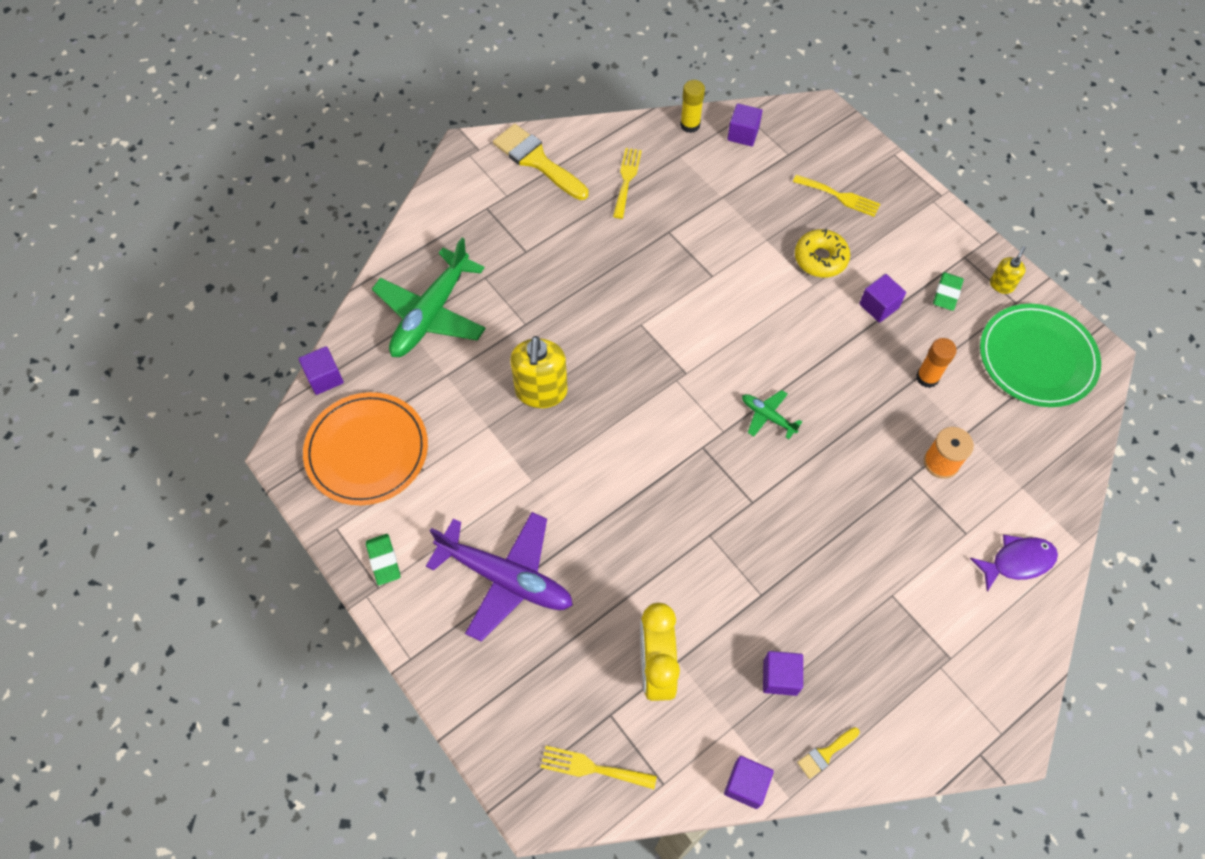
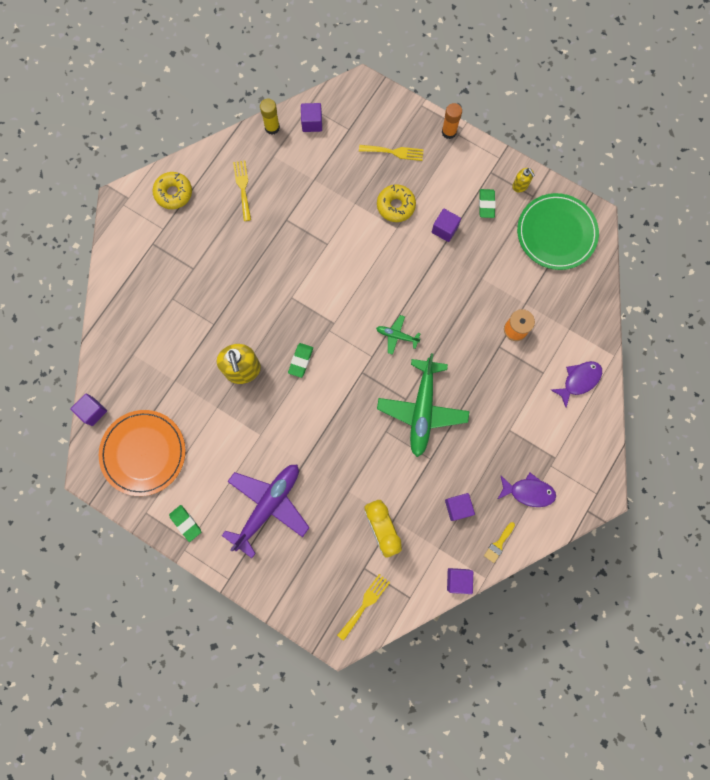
camera: 20 degrees left, 15 degrees up
green plane [372,238,486,357] -> green plane moved to [377,353,469,457]
purple plane [426,512,573,642] -> purple plane turned 60 degrees counterclockwise [222,465,310,558]
yellow brush [493,124,589,200] -> yellow donut [152,172,192,209]
yellow fork [541,746,657,789] -> yellow fork turned 135 degrees clockwise [337,574,390,641]
orange glue stick [916,338,957,388] -> orange glue stick moved to [442,103,462,139]
yellow soap dispenser [990,246,1026,294] -> yellow soap dispenser turned 135 degrees clockwise [512,168,535,193]
none -> green eraser [288,343,313,378]
none -> purple fish [498,473,556,507]

